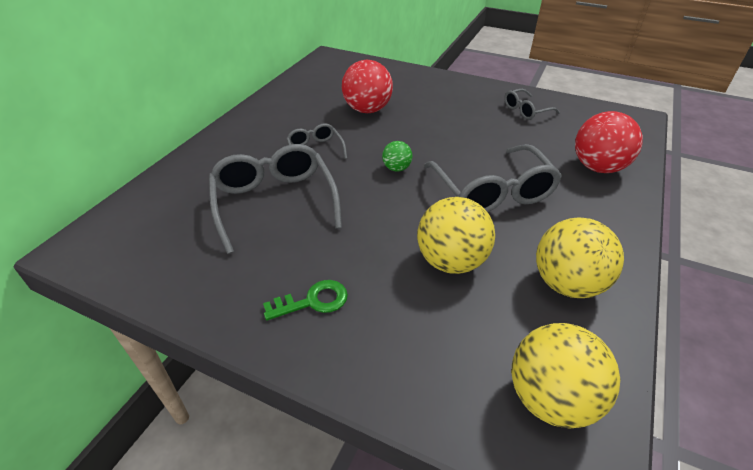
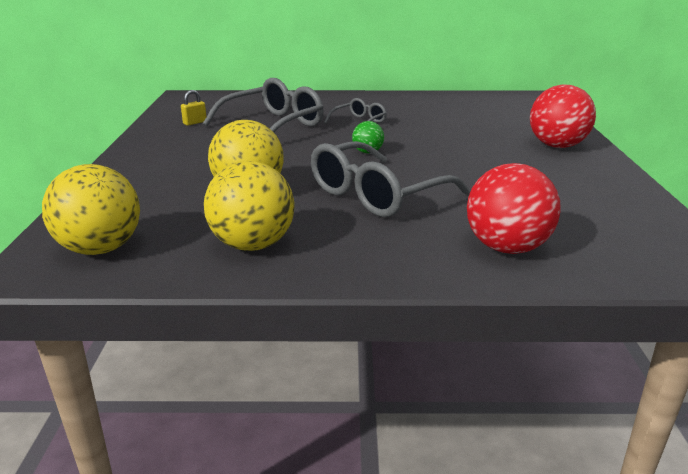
camera: 65 degrees right, 15 degrees down
green key [263,280,348,321] -> none
red ball [342,60,393,113] -> red ball moved to [530,84,596,148]
grey glasses [504,89,560,120] -> none
none -> yellow padlock [181,90,206,126]

